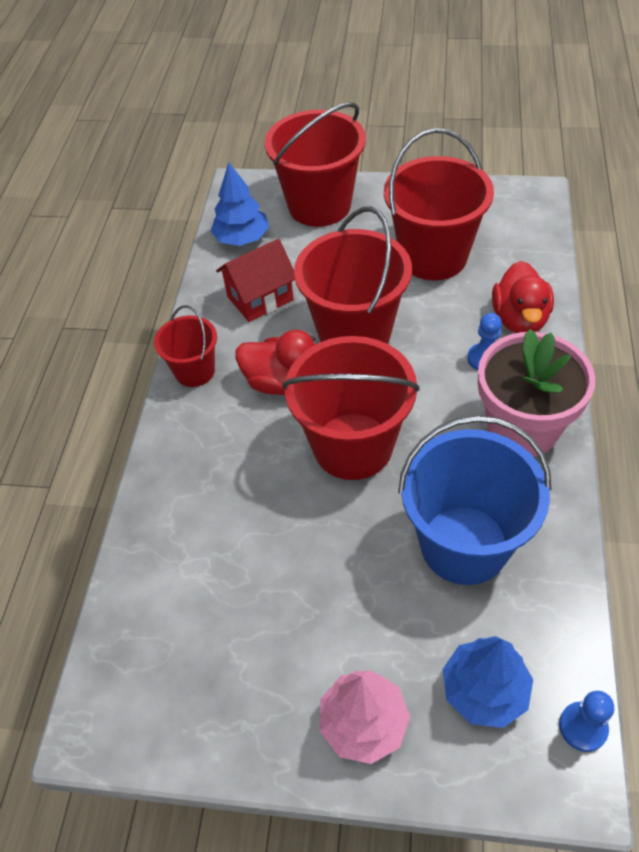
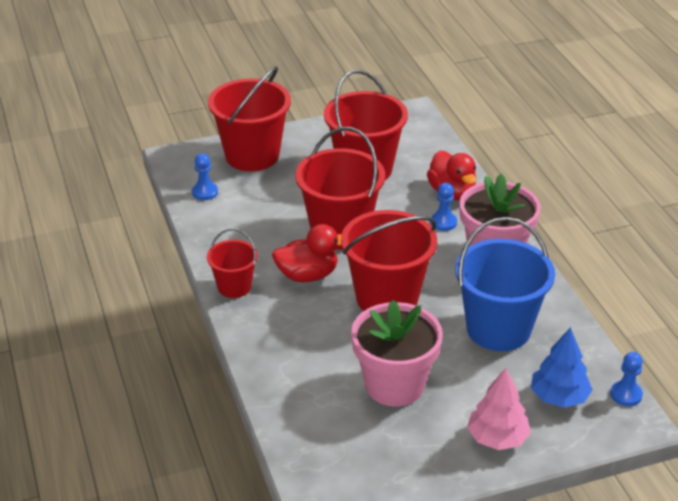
camera: 30 degrees left, 15 degrees down
blue tree [210,163,269,246] -> blue pawn [192,153,218,200]
red house [216,239,295,322] -> none
none -> pink flower pot [351,300,443,407]

